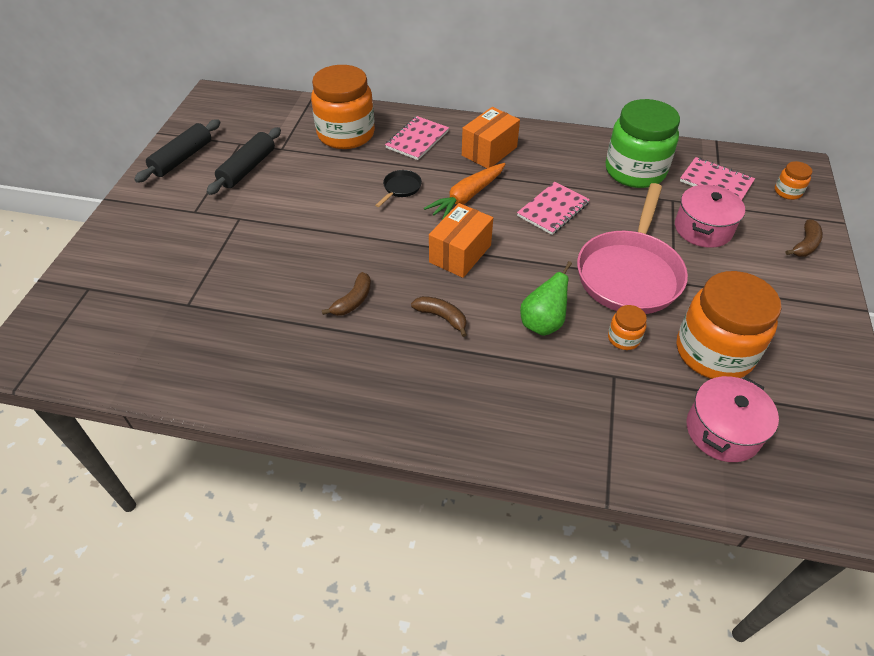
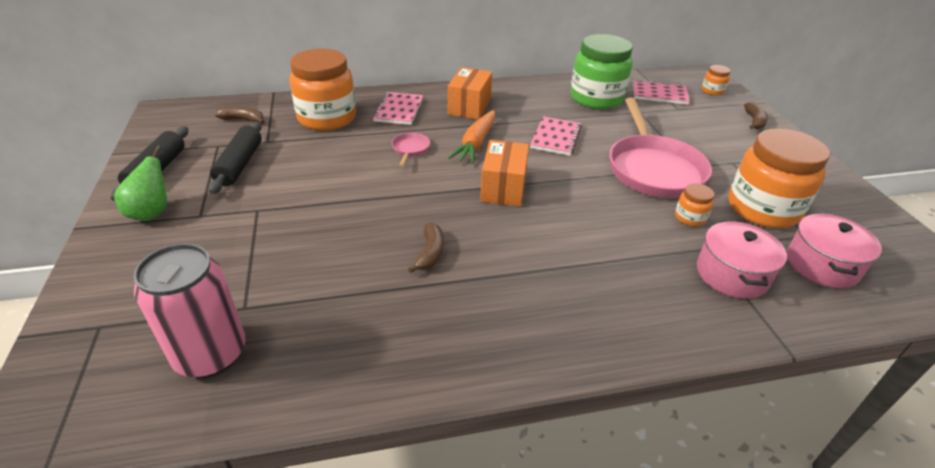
camera: 25 degrees left, 10 degrees down
black pan [375,170,422,207] -> pink pan [392,133,430,167]
brown banana [411,296,467,337] -> brown banana moved to [215,106,265,124]
green pear [520,261,572,336] -> green pear moved to [114,146,167,221]
pink pot [675,185,745,248] -> pink pot moved to [697,221,787,299]
none -> pink can [133,243,246,378]

